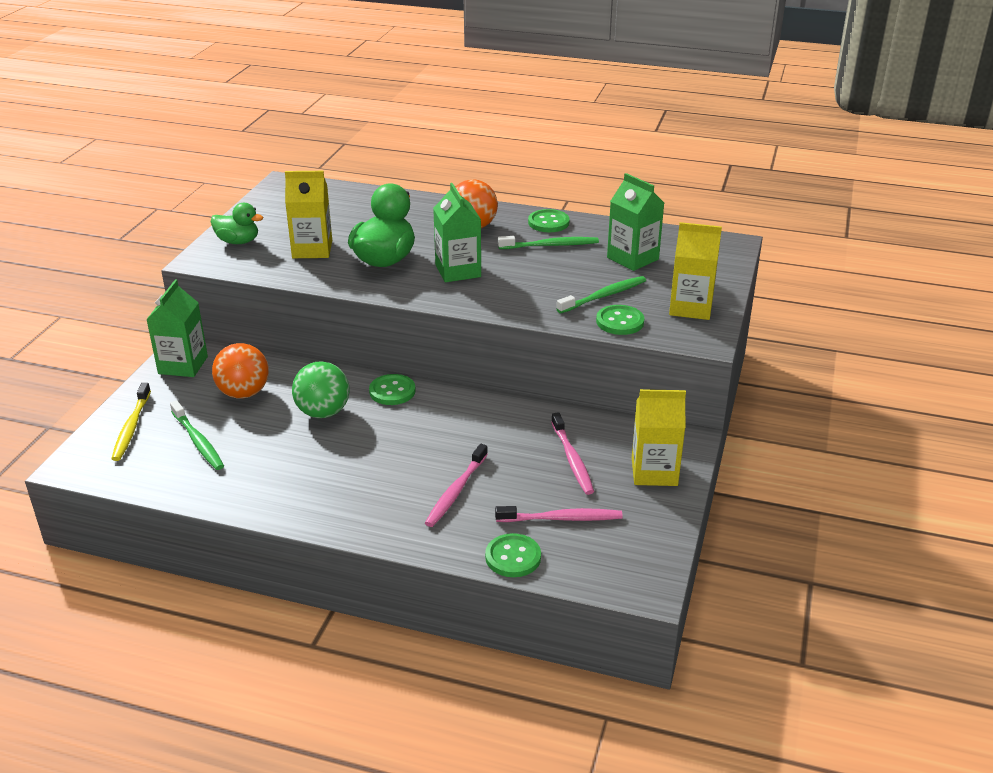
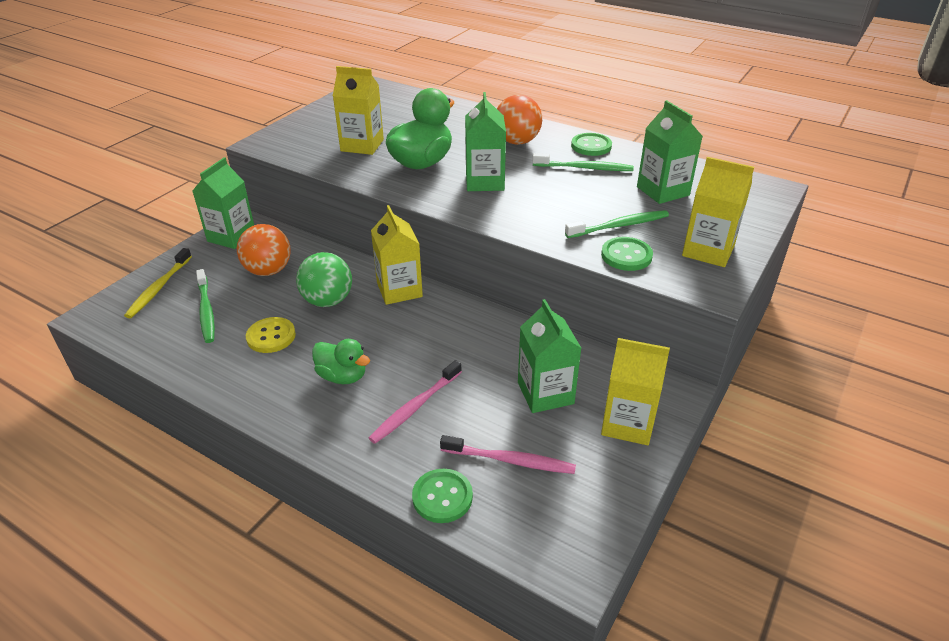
camera: 15 degrees right, 5 degrees up
green duck [211,203,263,244] -> green duck moved to [312,339,370,384]
green button [369,374,416,405] -> yellow carton [371,205,423,305]
pink toothbrush [551,412,594,495] -> green carton [518,299,582,413]
none -> yellow button [246,317,296,353]

